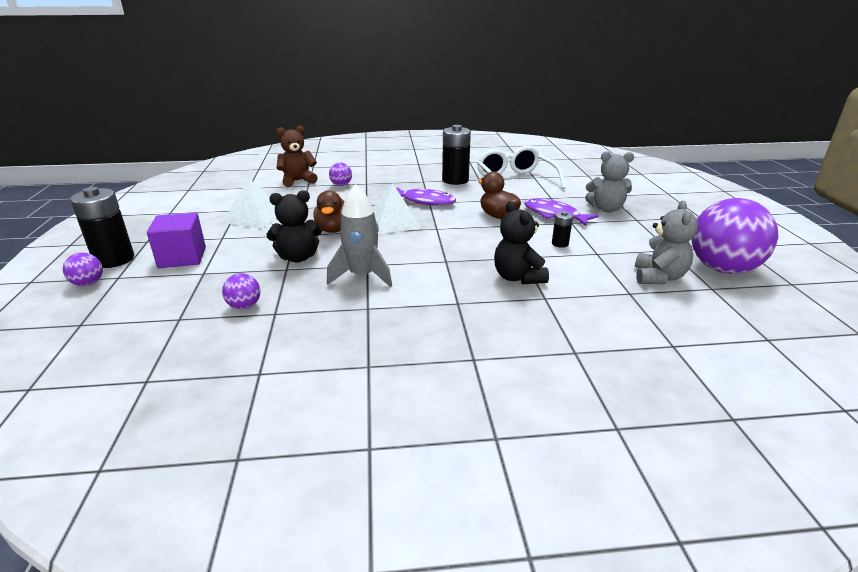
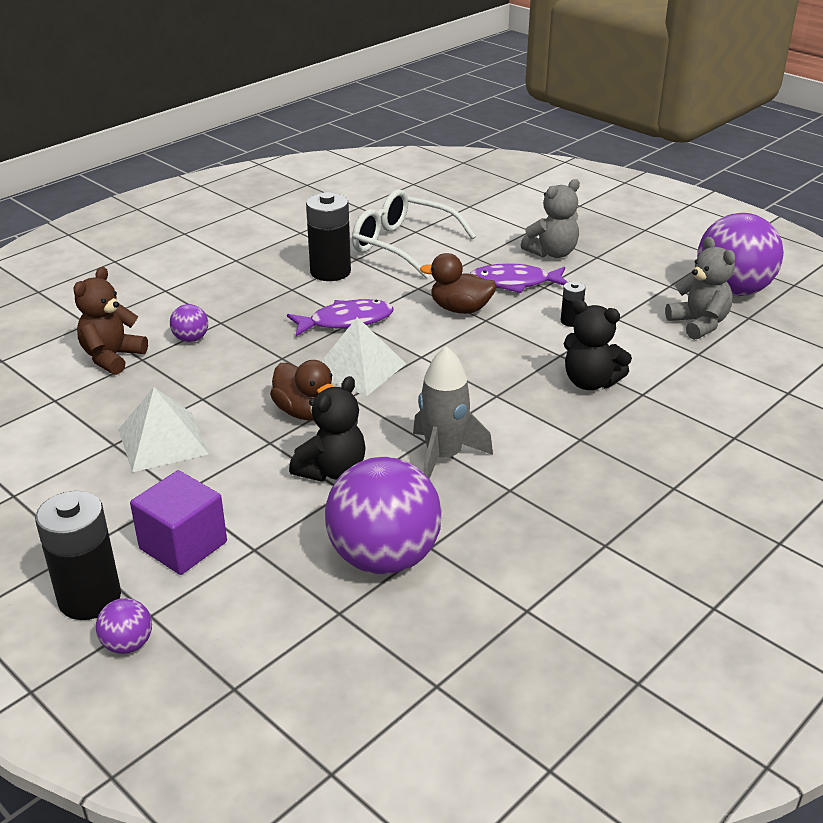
camera: 40 degrees left, 5 degrees up
purple ball [222,273,260,309] -> purple ball [325,457,442,574], size x2.30

